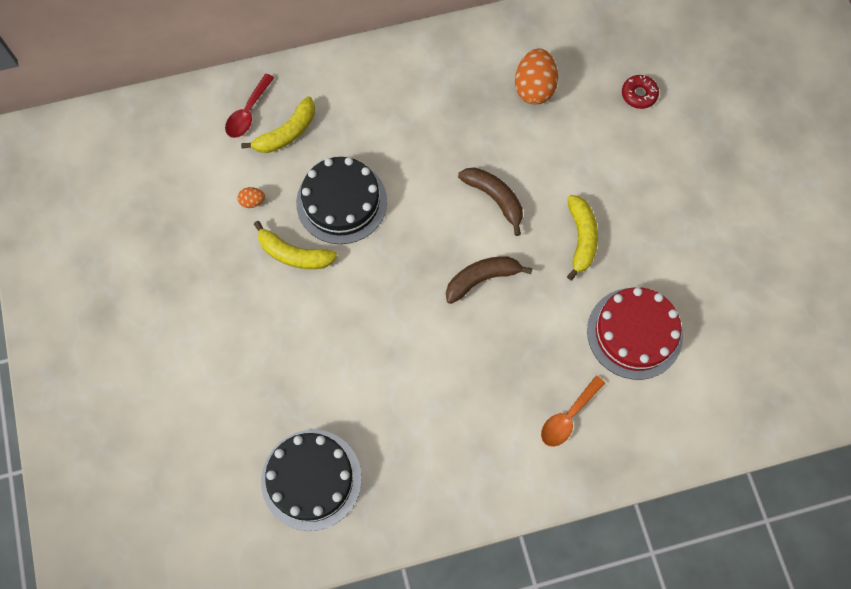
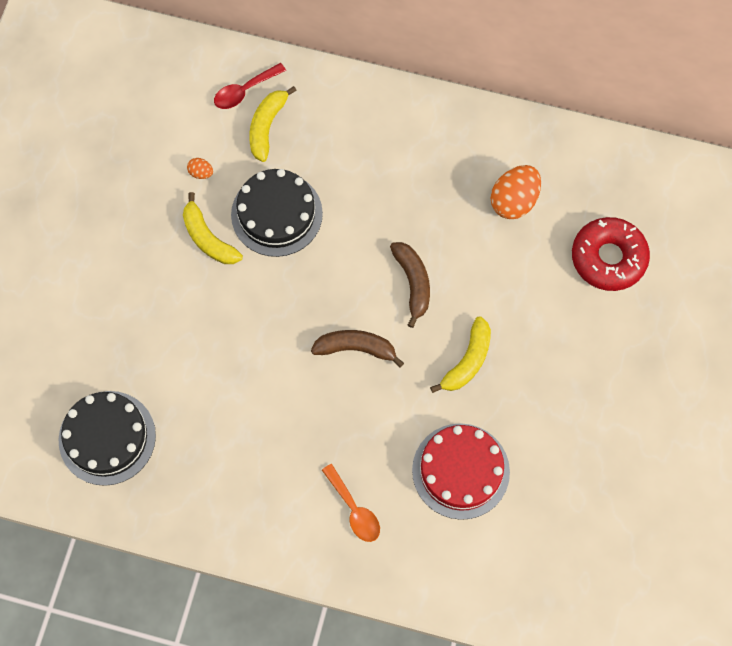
camera: 30 degrees right, 0 degrees up
yellow banana [241,96,315,153] -> yellow banana turned 120 degrees clockwise [249,86,297,162]
orange spoon [541,376,605,447] -> orange spoon turned 105 degrees counterclockwise [322,464,380,542]
red donut [622,75,659,109] -> red donut [572,217,650,291], size x1.97

